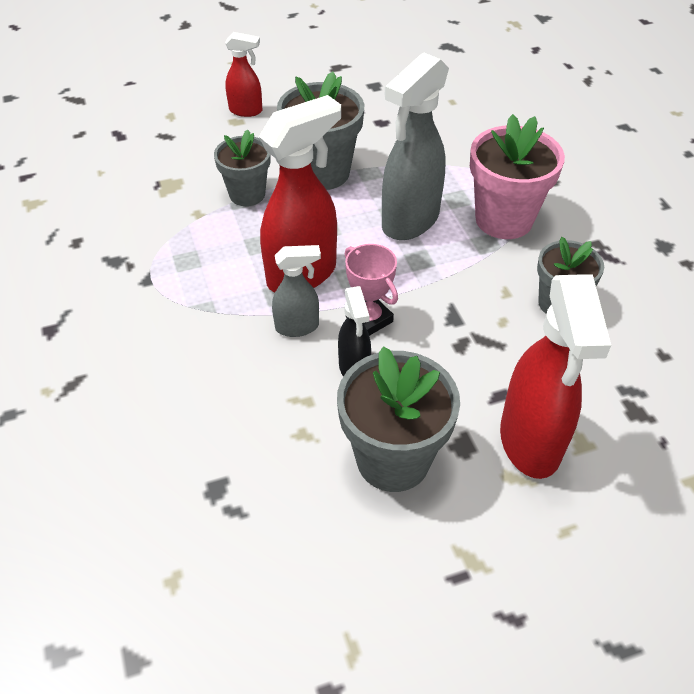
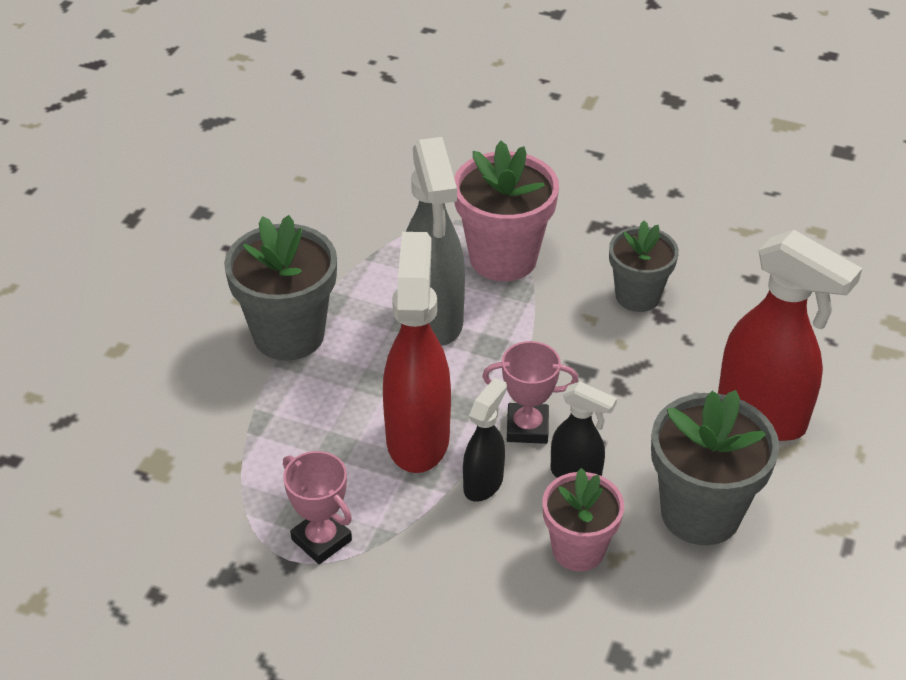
camera: 50 degrees left, 5 degrees down
grey flower pot [214,130,271,206] -> none
red spray bottle [225,32,262,117] -> none
grey spray bottle [272,245,321,337] -> black spray bottle [463,378,507,502]
none -> pink trophy [283,451,352,564]
none -> pink flower pot [543,468,624,571]

